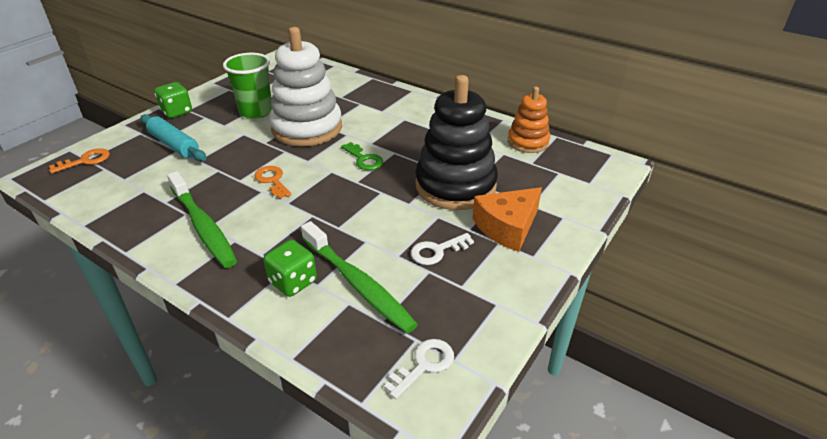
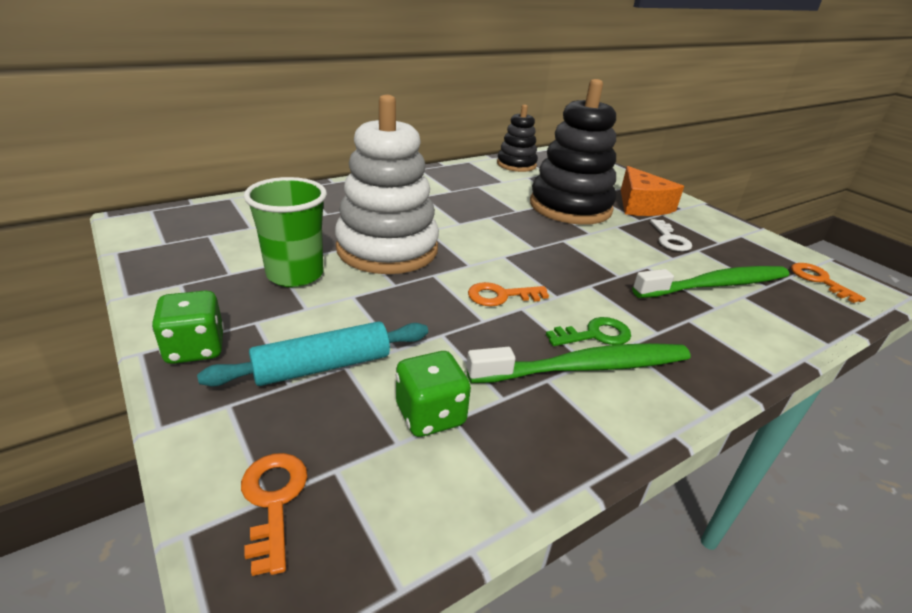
camera: 70 degrees left, 5 degrees down
green dice [263,240,317,297] -> green dice moved to [396,351,471,437]
green key [341,142,383,170] -> green key moved to [546,317,631,346]
white key [384,339,454,399] -> orange key [791,263,866,303]
orange stacking toy [508,87,550,153] -> black stacking toy [497,104,538,172]

